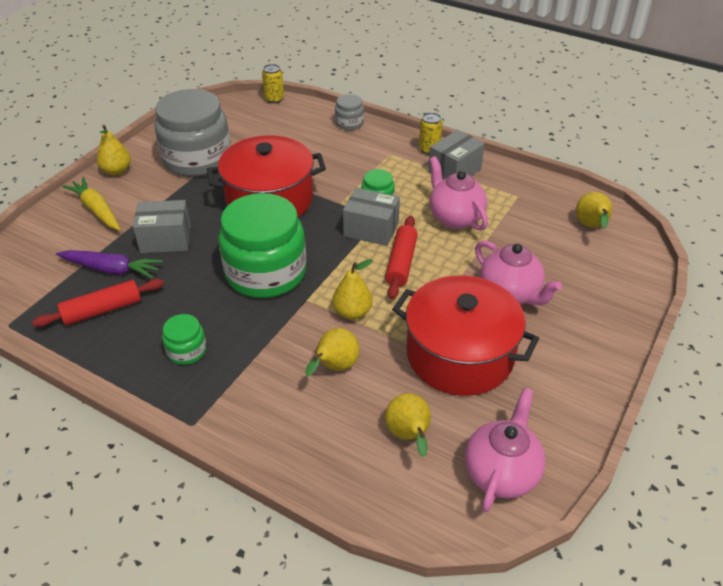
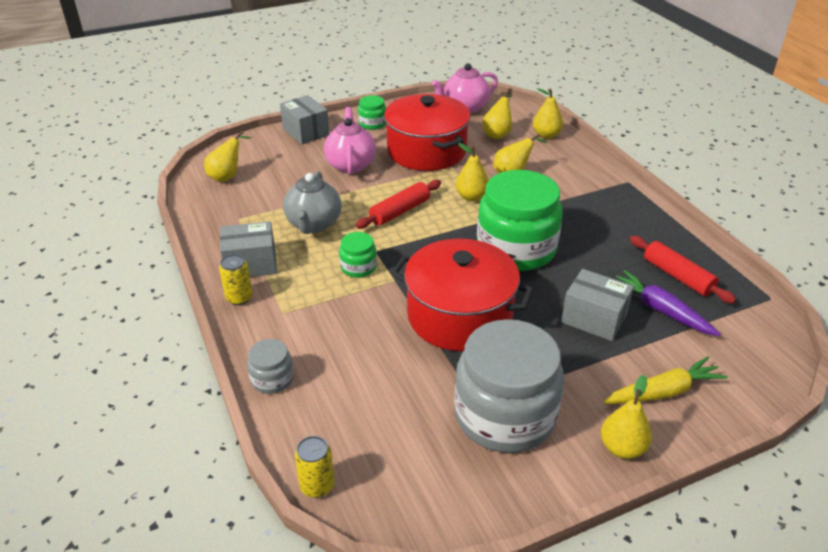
camera: 145 degrees left, 5 degrees down
red rolling pin [32,279,164,327] -> red rolling pin turned 45 degrees clockwise [630,236,736,304]
yellow carrot [62,177,121,231] -> yellow carrot turned 105 degrees counterclockwise [604,356,728,404]
green jar [162,314,207,365] -> green jar moved to [358,95,386,130]
grey box [343,188,400,246] -> grey box moved to [280,95,329,144]
pink teapot [430,156,488,231] -> grey teapot [283,171,341,234]
none -> yellow pear [533,88,563,139]

